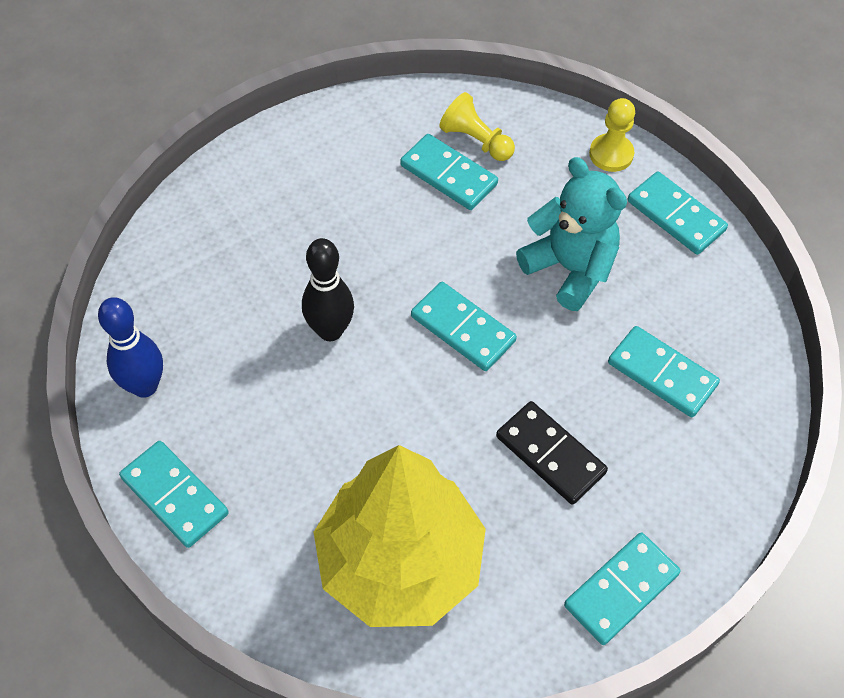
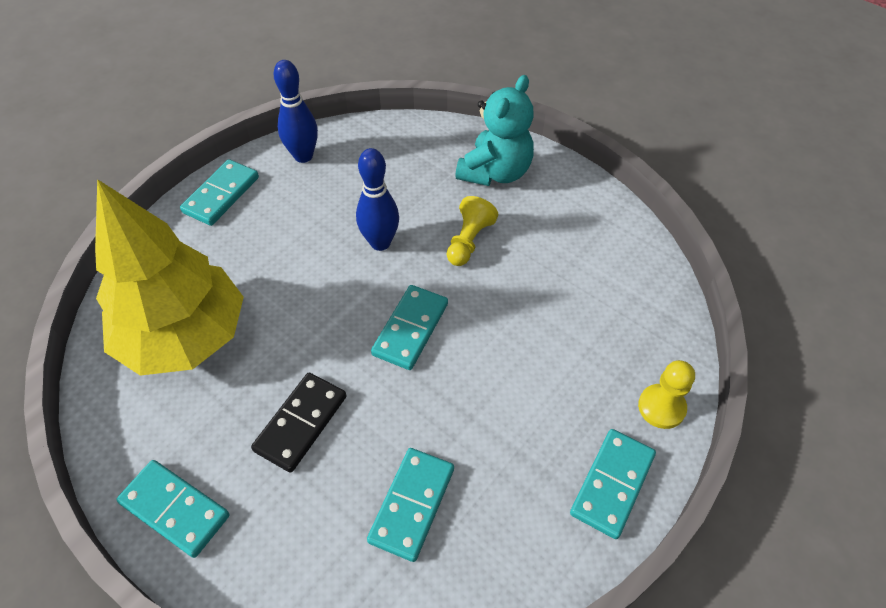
camera: 75 degrees right, 5 degrees down
black bowling pin [302,238,354,341] -> blue bowling pin [356,148,399,251]
turquoise domino [400,134,498,210] -> none
yellow pawn [439,92,515,161] -> yellow pawn moved to [447,196,498,266]
turquoise teddy bear [516,157,627,311] -> turquoise teddy bear moved to [455,75,534,186]

